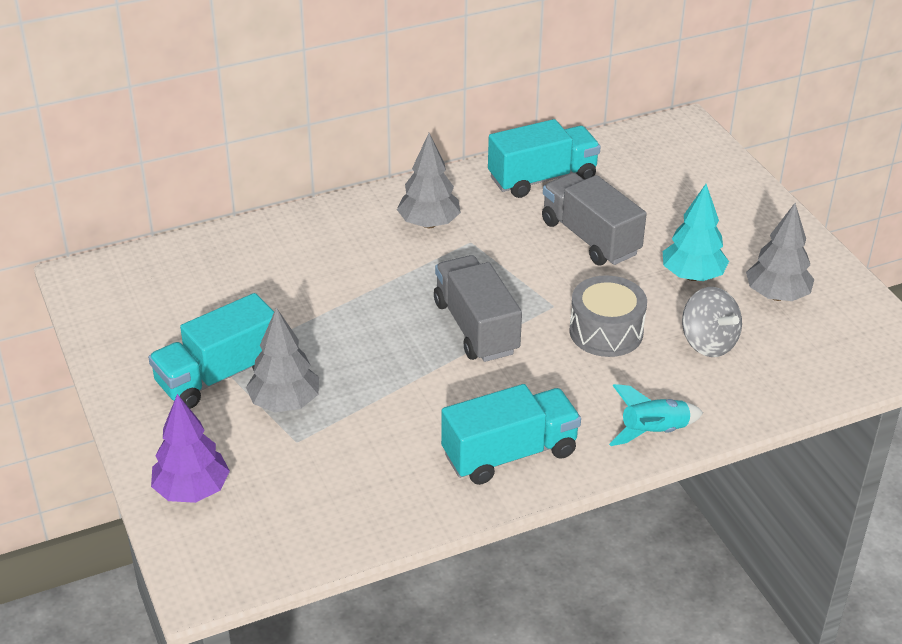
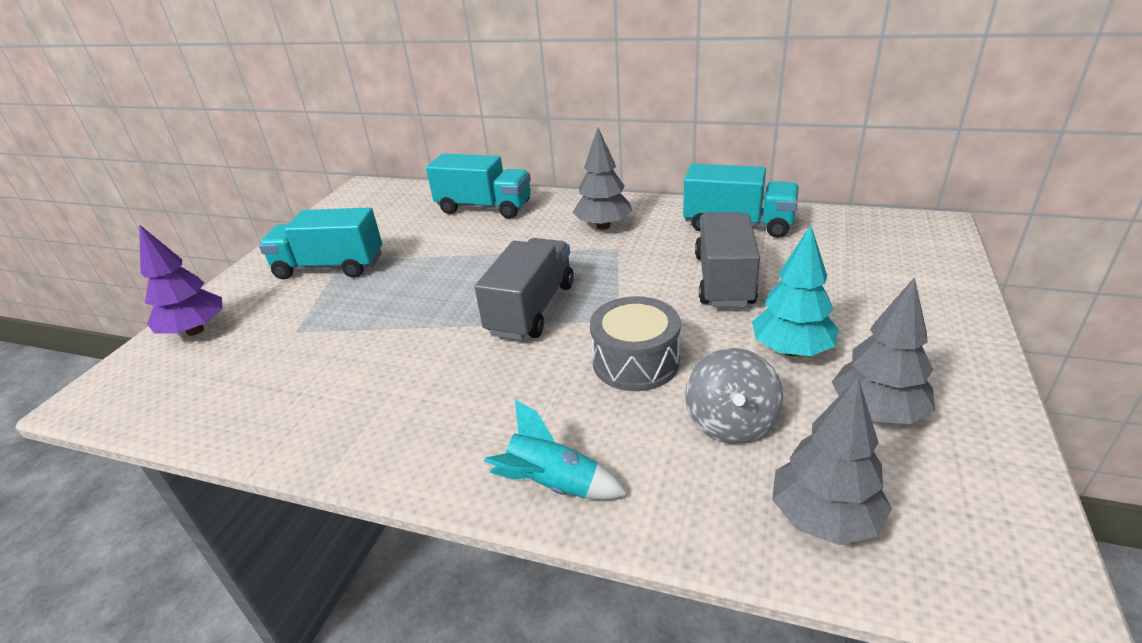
camera: 45 degrees right, 5 degrees down
grey tree [246,307,319,412] -> grey tree moved to [772,377,892,545]
turquoise truck [441,384,581,485] -> turquoise truck moved to [426,153,531,219]

